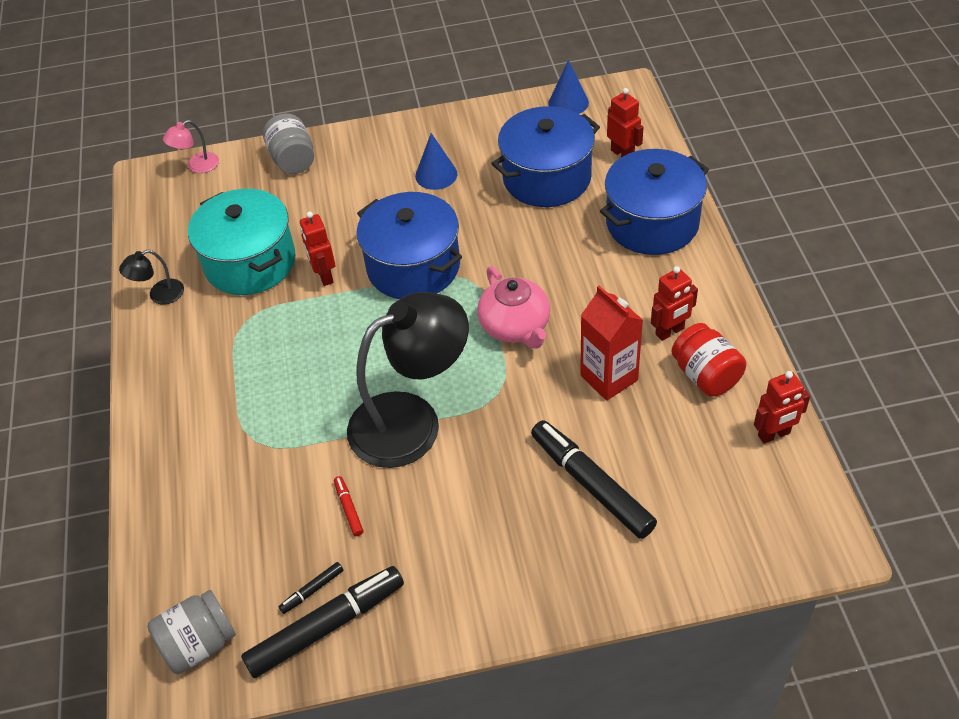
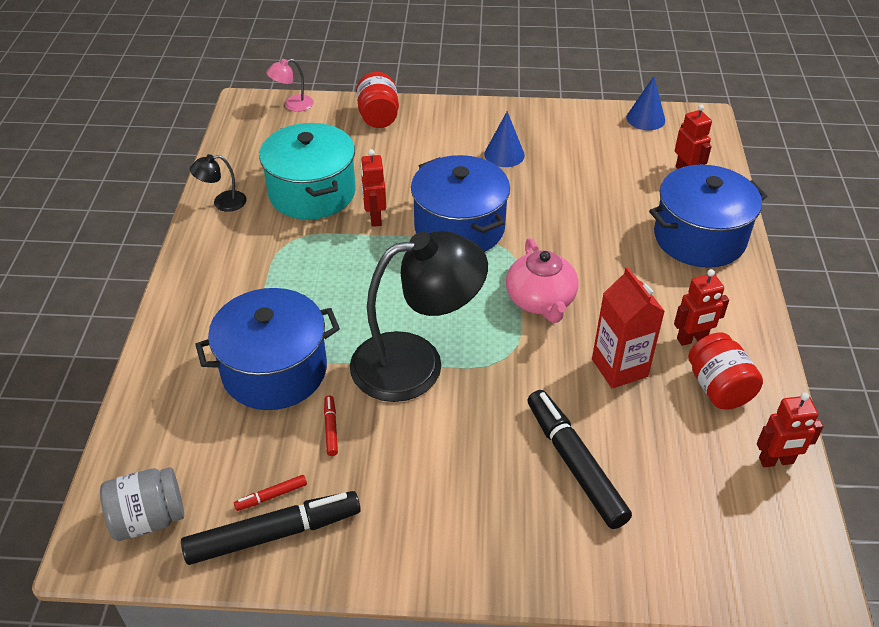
camera: 10 degrees right, 5 degrees down
grey jar [263,113,314,174] -> red jar [356,72,399,128]
black marker [278,562,343,614] -> red marker [234,475,307,511]
blue pot [491,106,600,207] -> blue pot moved to [195,288,340,410]

